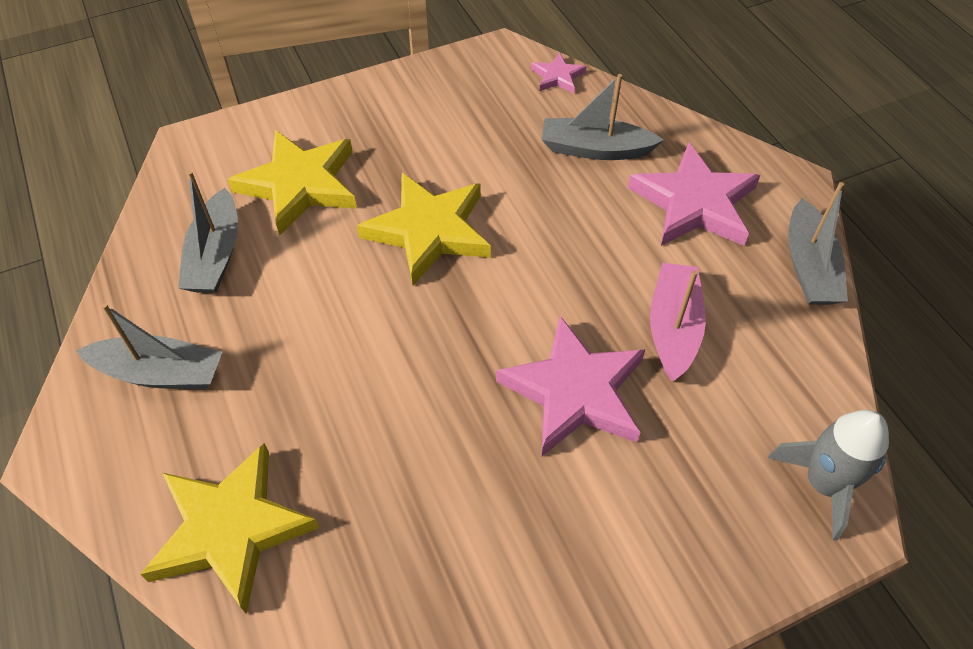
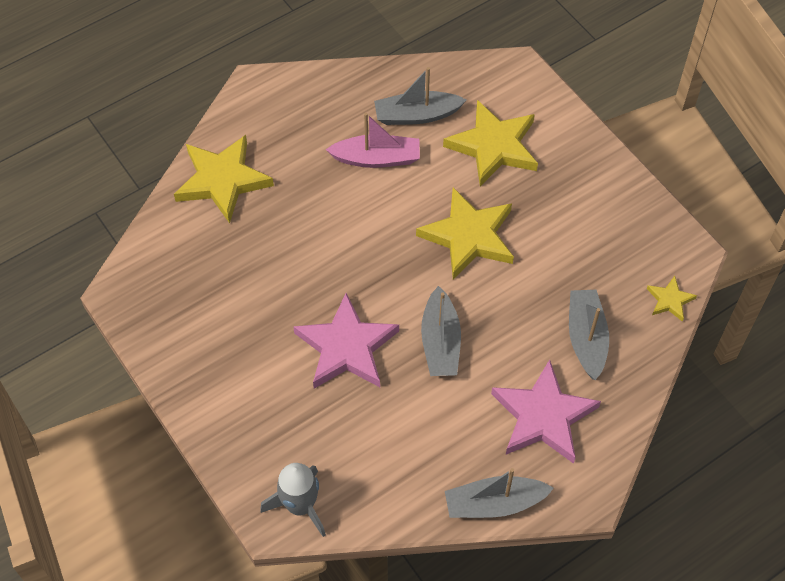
camera: 80 degrees right, 5 degrees up
grey boat [76,303,222,389] -> grey boat moved to [421,286,461,376]
pink star [531,52,587,93] -> yellow star [647,276,697,322]
pink boat [650,263,706,381] -> pink boat moved to [326,113,420,168]

